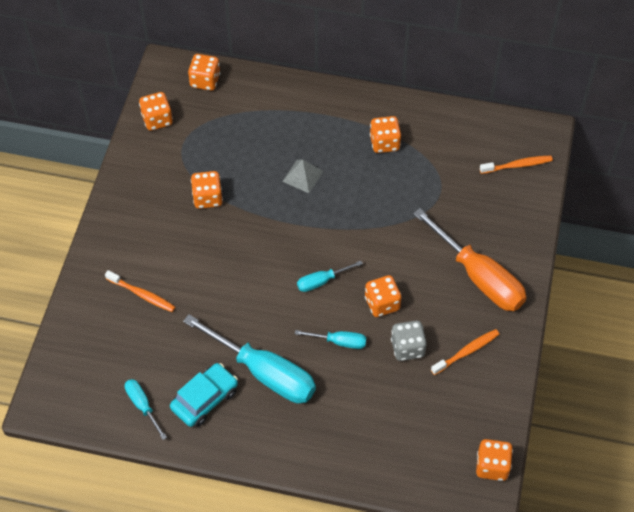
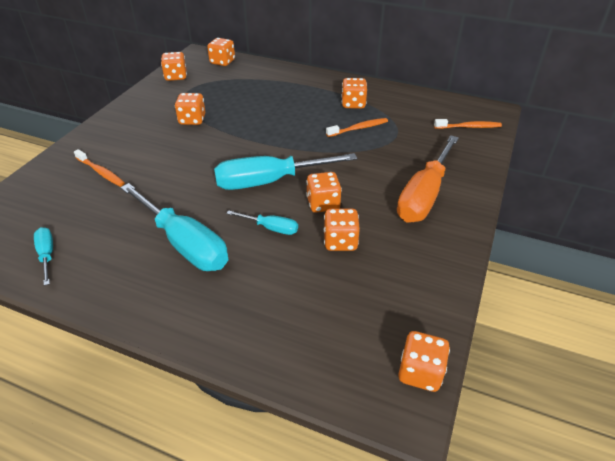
camera: 10 degrees right, 15 degrees down
turquoise car [170,363,238,427] -> none
grey pyramid [282,160,323,193] -> none
turquoise screwdriver [297,261,363,292] -> turquoise screwdriver [214,153,357,190], size x2.10
grey dice [391,320,427,361] -> orange dice [324,209,360,251]
orange screwdriver [413,208,527,311] -> orange screwdriver turned 60 degrees clockwise [397,135,459,223]
orange toothbrush [431,329,499,375] -> orange toothbrush moved to [326,118,388,137]

